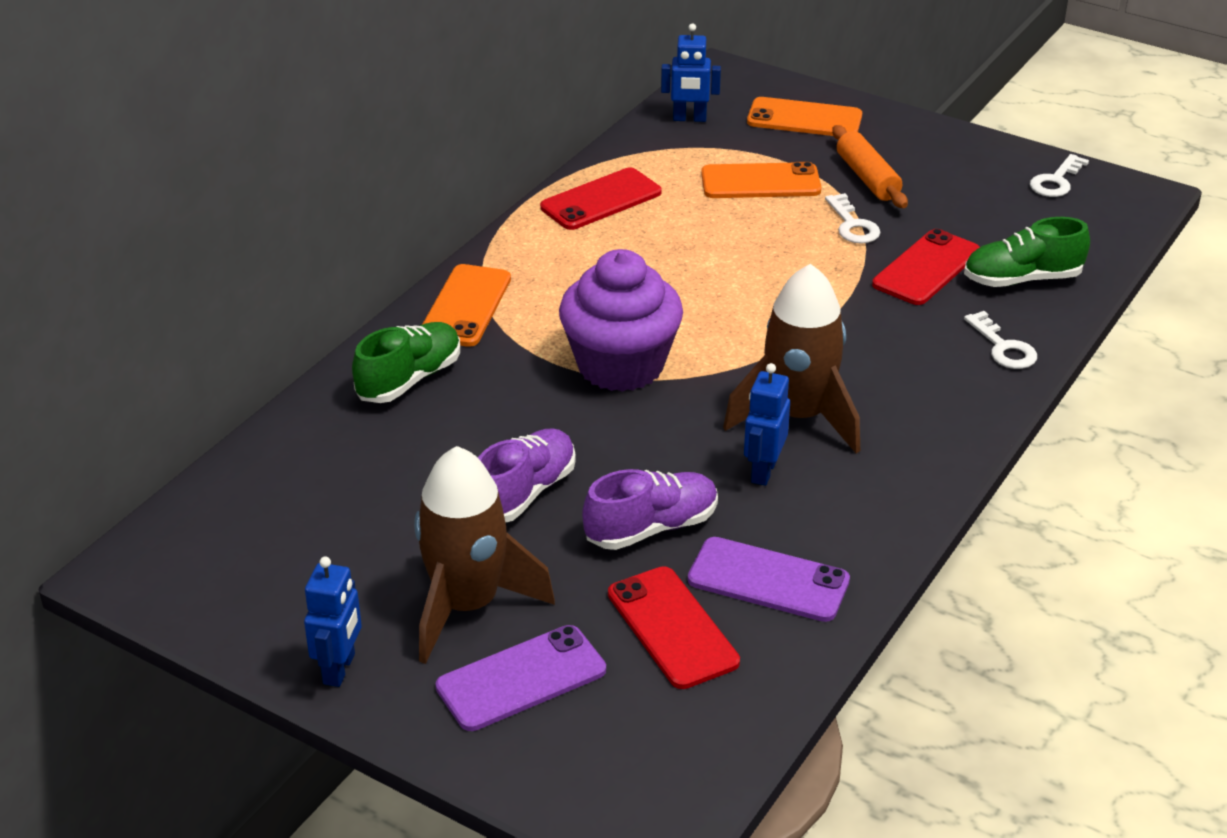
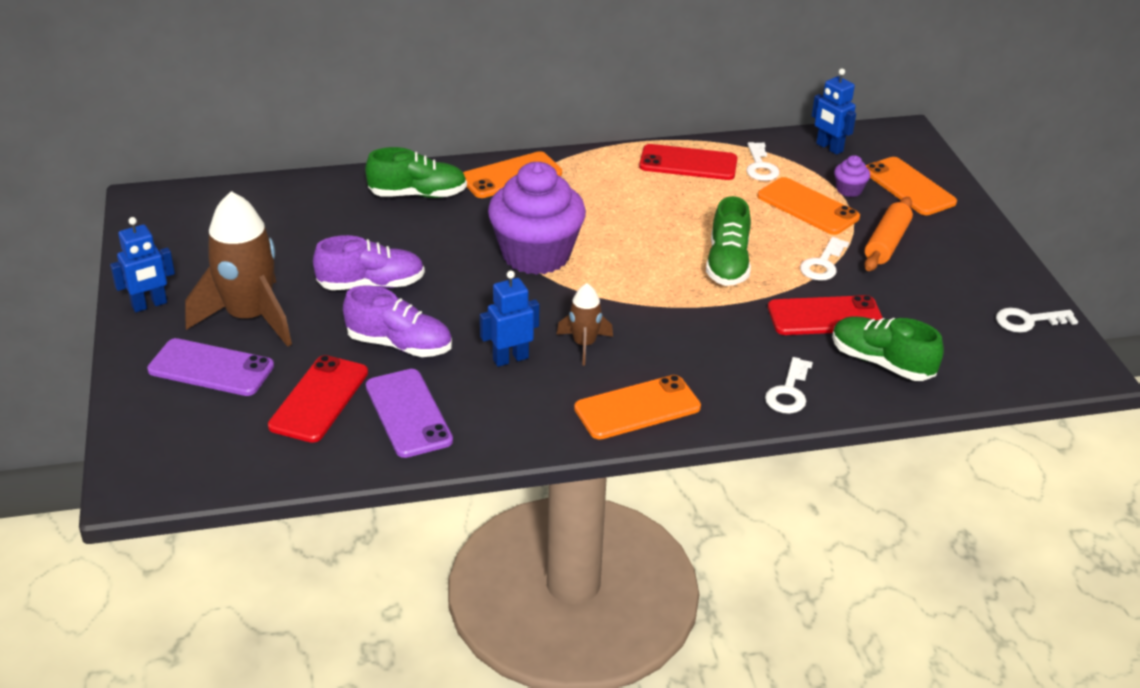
camera: 45 degrees right, 0 degrees up
brown rocket [723,264,860,454] -> brown rocket [556,283,613,366], size x0.51
none -> orange phone [574,375,701,440]
none -> green shoe [706,196,751,286]
none -> white key [746,142,780,181]
none -> purple cupcake [834,155,870,197]

